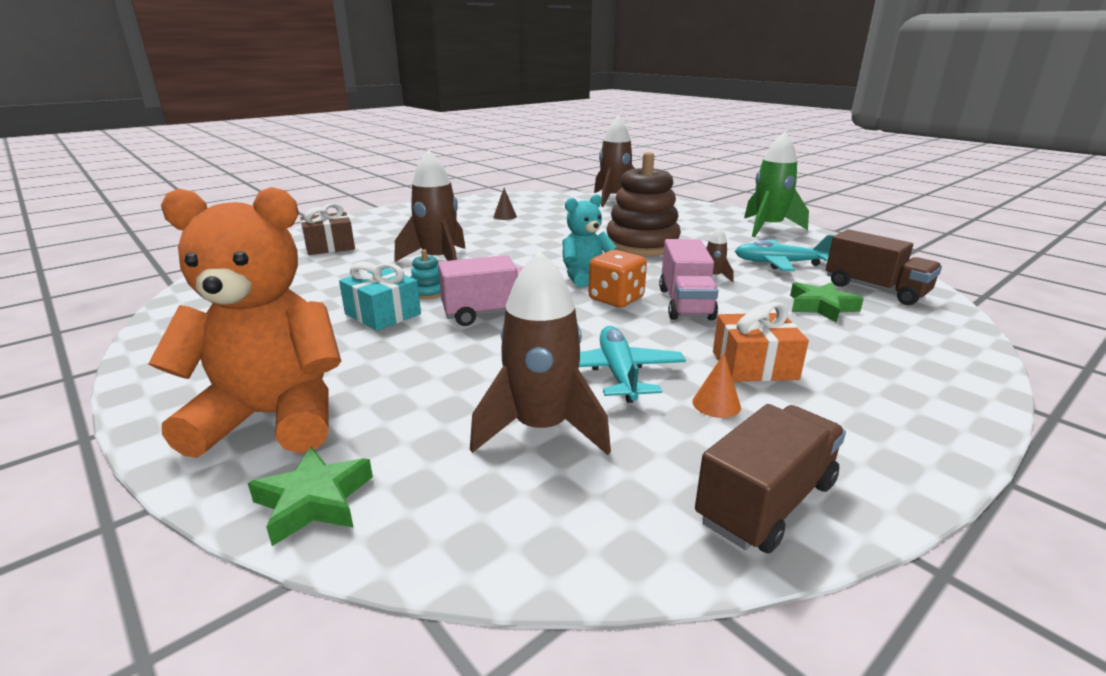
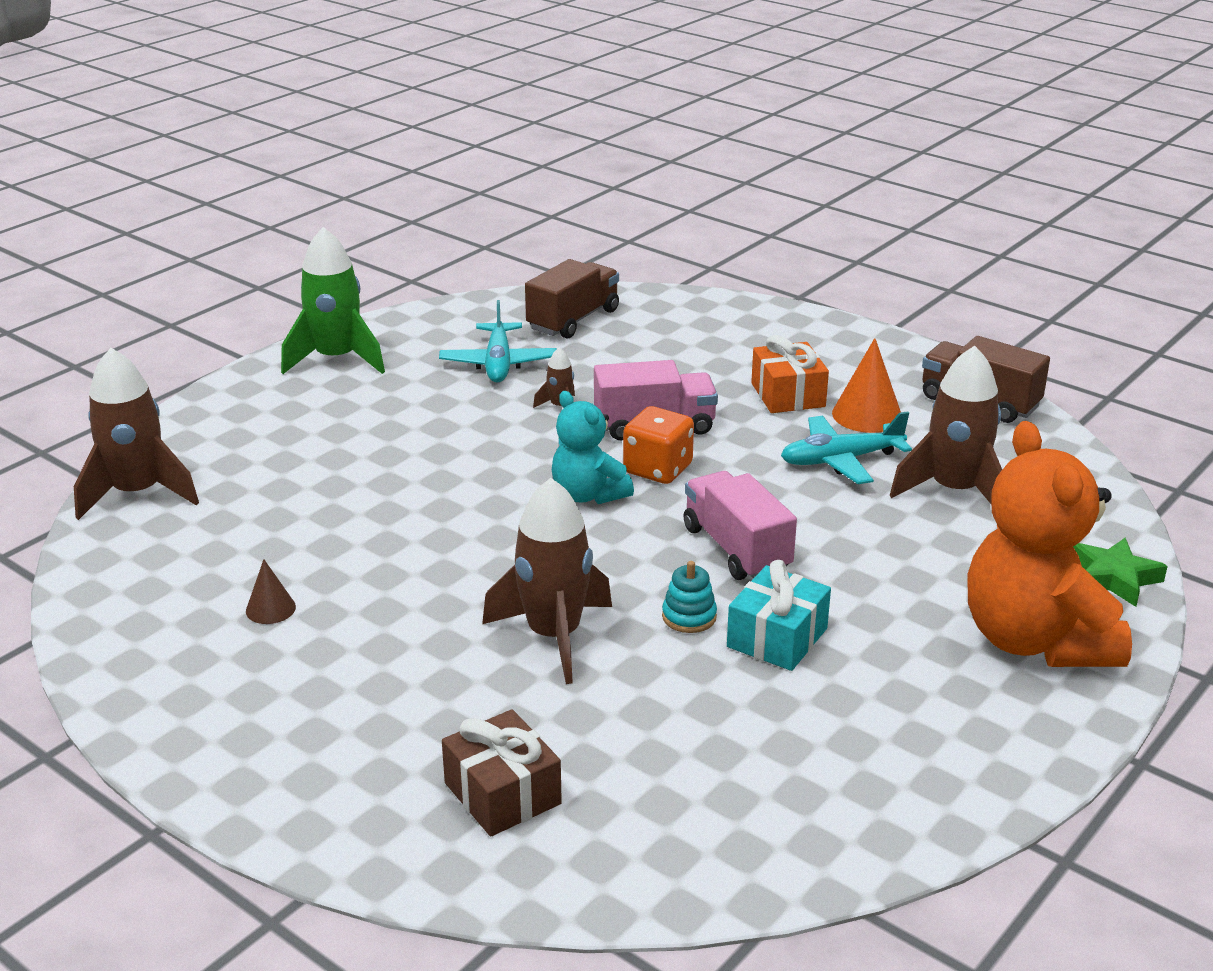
camera: 100 degrees left, 5 degrees up
brown stacking toy [606,152,681,256] -> none
orange cone [692,353,741,418] -> orange cone [832,338,901,433], size x1.71
green star [790,282,864,323] -> none

